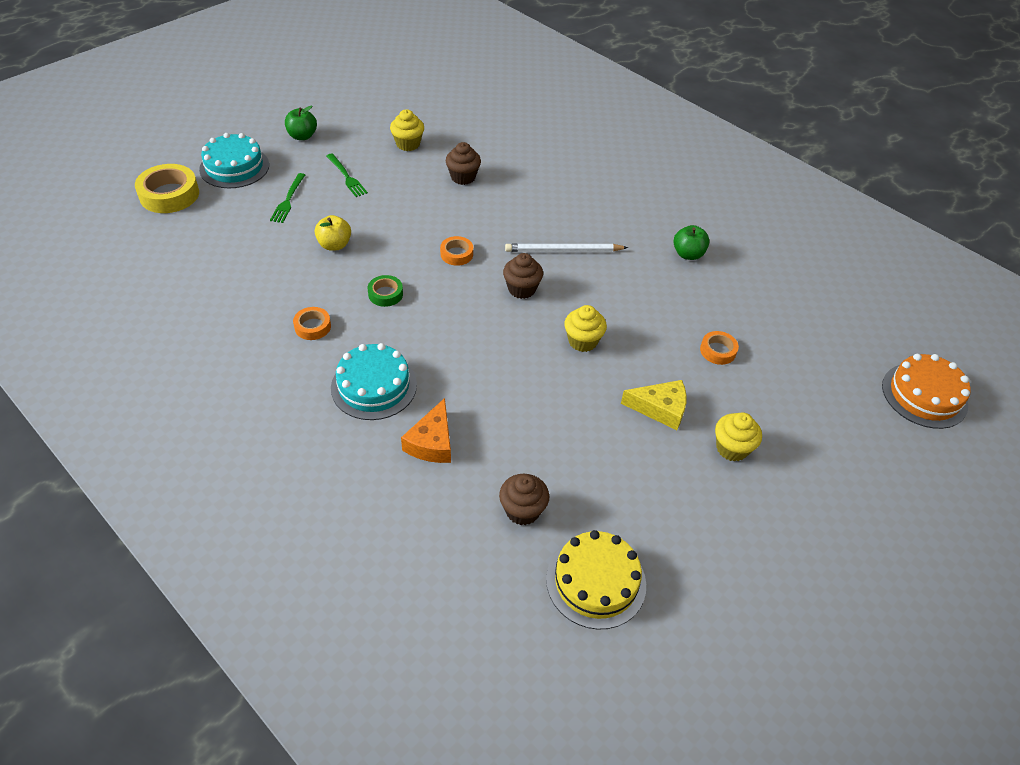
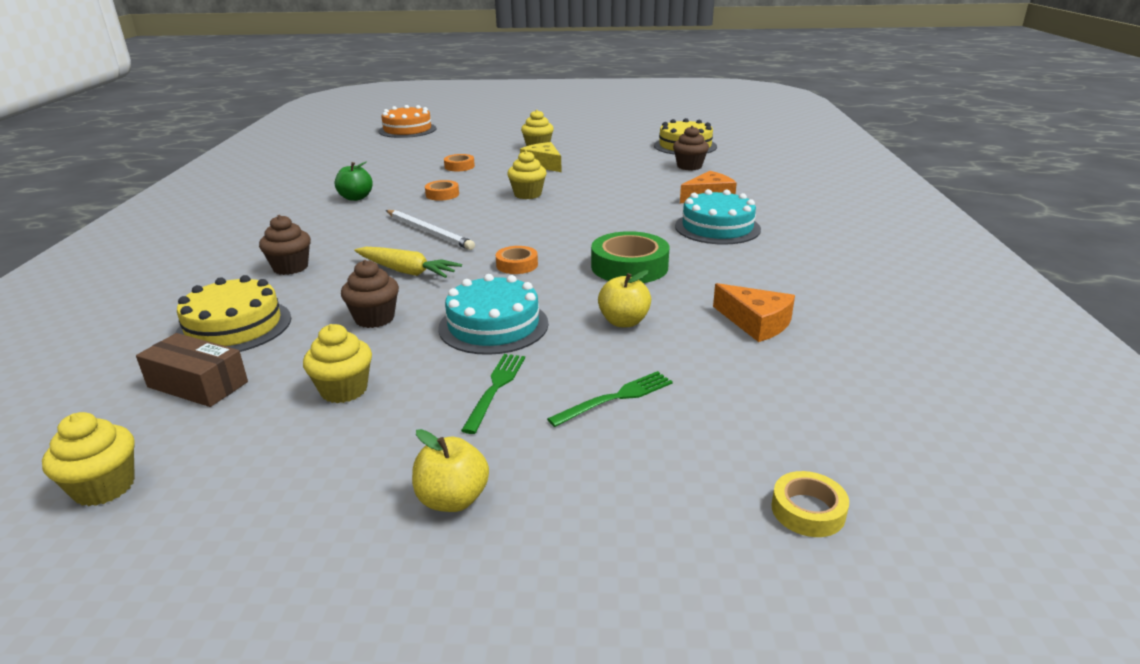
camera: 130 degrees left, 20 degrees down
yellow tape [135,164,199,213] -> yellow tape [771,471,849,537], size x0.55
turquoise cake [199,133,269,188] -> turquoise cake moved to [438,274,548,355]
green apple [285,106,317,140] -> yellow apple [412,429,489,512]
orange tape [293,307,331,340] -> orange tape moved to [425,180,459,201]
green tape [368,275,403,307] -> green tape [591,231,669,283], size x1.83
brown cupcake [503,253,543,299] -> brown cupcake moved to [259,215,311,275]
none -> yellow cupcake [42,412,135,506]
none -> brown box [136,333,248,407]
none -> yellow cake [176,275,291,352]
none -> yellow carrot [355,247,462,278]
none -> orange cheese [713,283,795,342]

